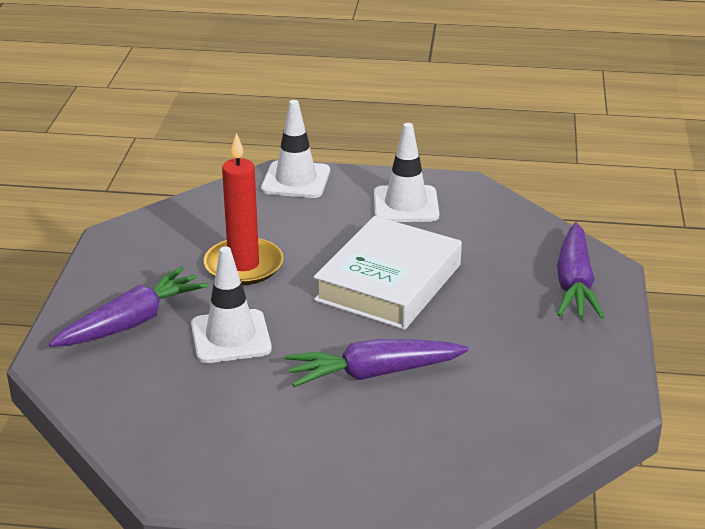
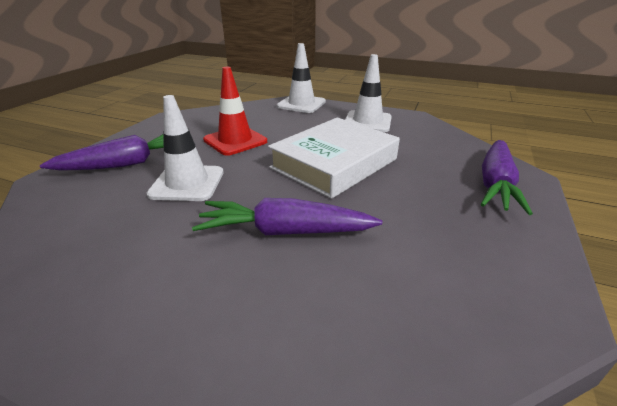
camera: 15 degrees right, 0 degrees up
red candle [204,133,283,285] -> red traffic cone [203,67,267,156]

